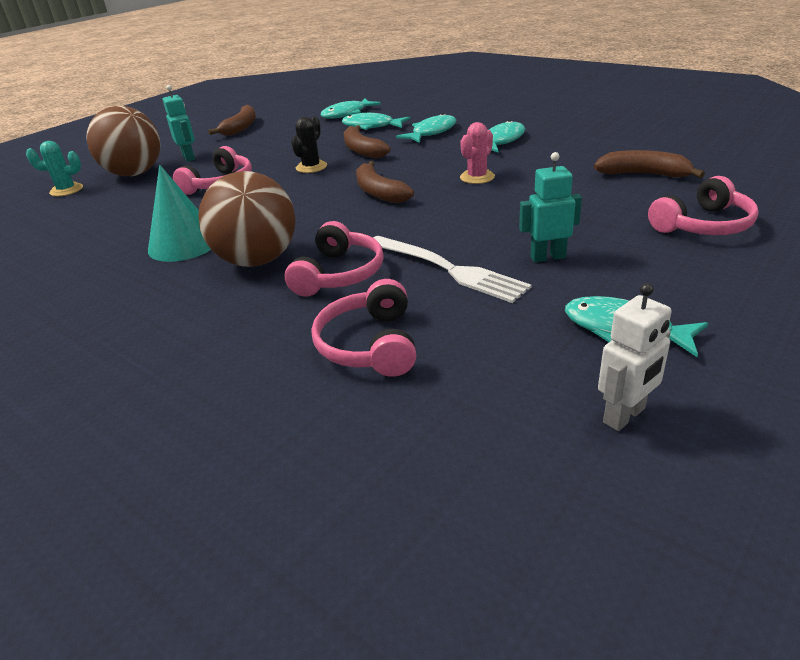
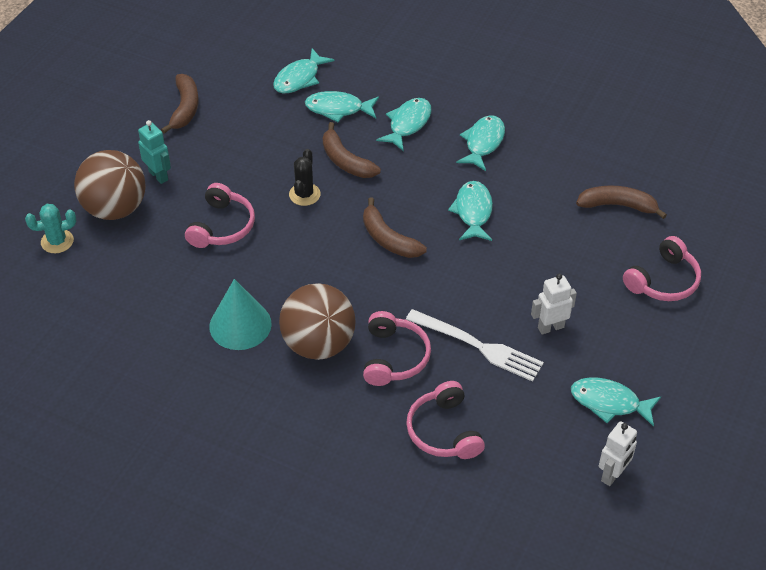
camera: 15 degrees left, 15 degrees up
pink cactus [460,122,495,184] -> turquoise fish [448,181,493,241]
turquoise robot [519,152,582,262] -> white robot [531,274,577,334]

